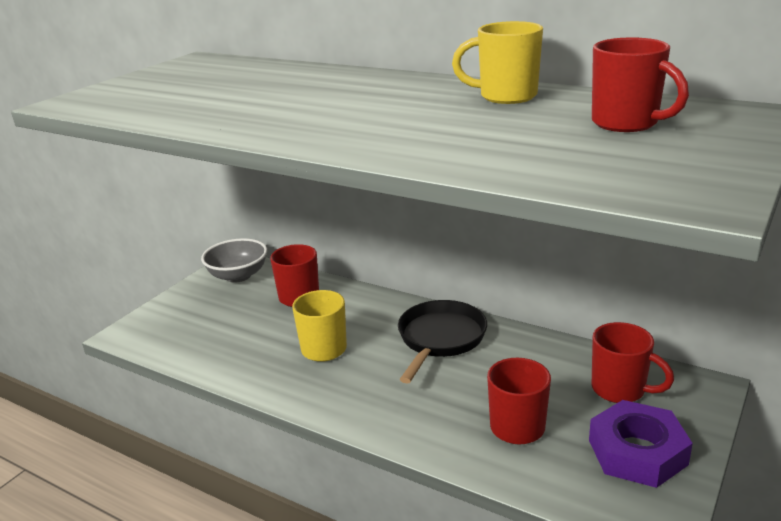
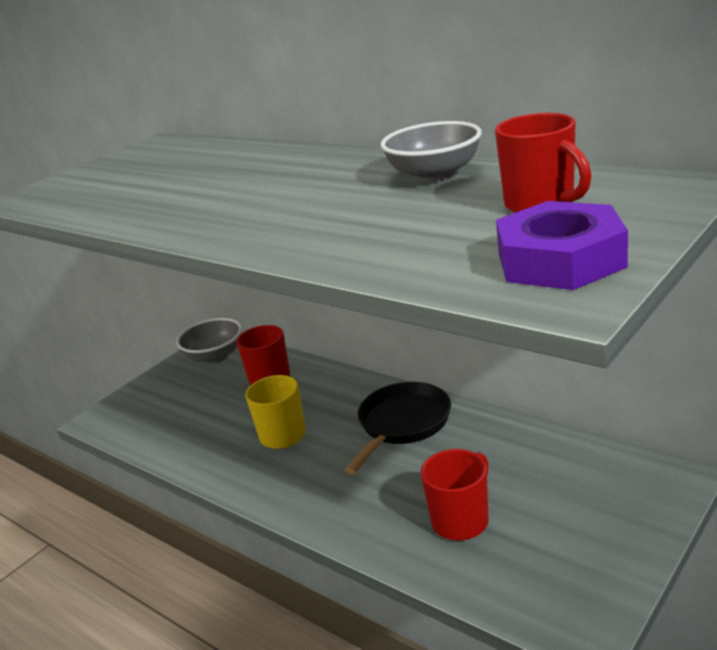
camera: 10 degrees right, 0 degrees up
yellow mug [452,21,543,104] -> grey bowl [381,121,482,182]
purple nut [589,400,693,488] -> purple nut moved to [496,201,628,290]
red mug [592,322,674,403] -> none

